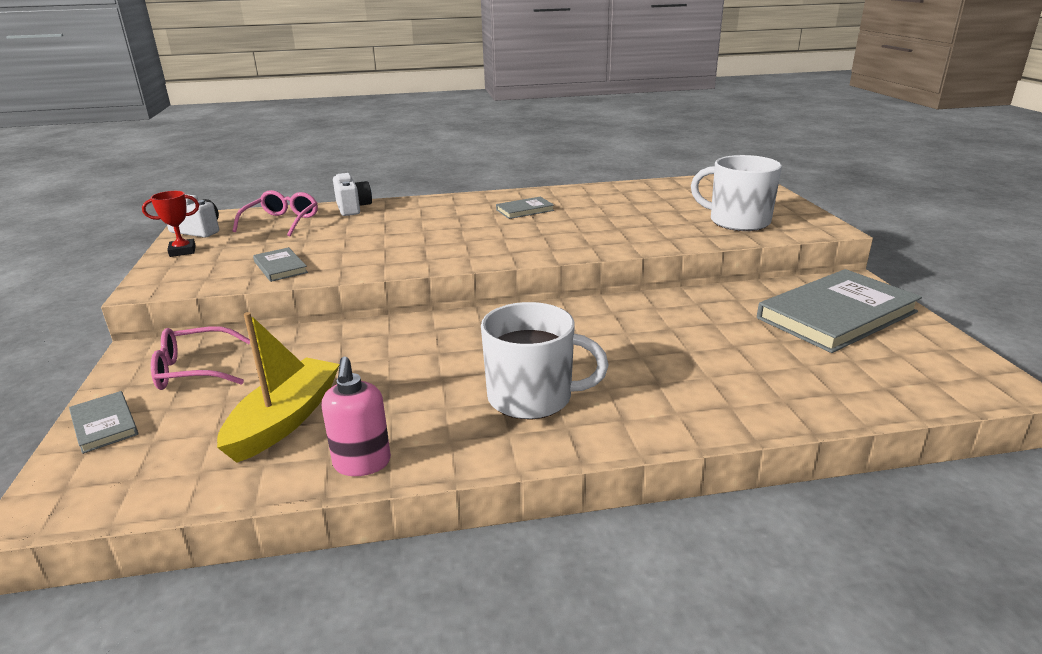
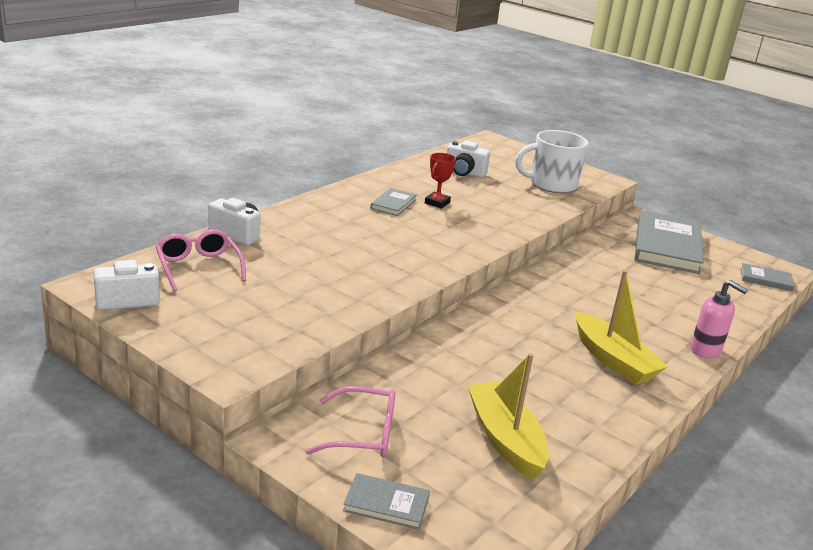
camera: 45 degrees left, 0 degrees up
red trophy [142,191,199,257] -> red trophy moved to [425,153,456,209]
pink glasses [151,326,250,390] -> pink glasses turned 120 degrees counterclockwise [305,386,395,458]
grey book [253,247,308,282] -> grey book moved to [741,263,794,291]
pink soap dispenser [322,357,391,476] -> pink soap dispenser moved to [690,280,748,359]
white mug [481,302,608,419] -> yellow boat [575,270,668,385]
none -> white camera [447,140,490,178]

